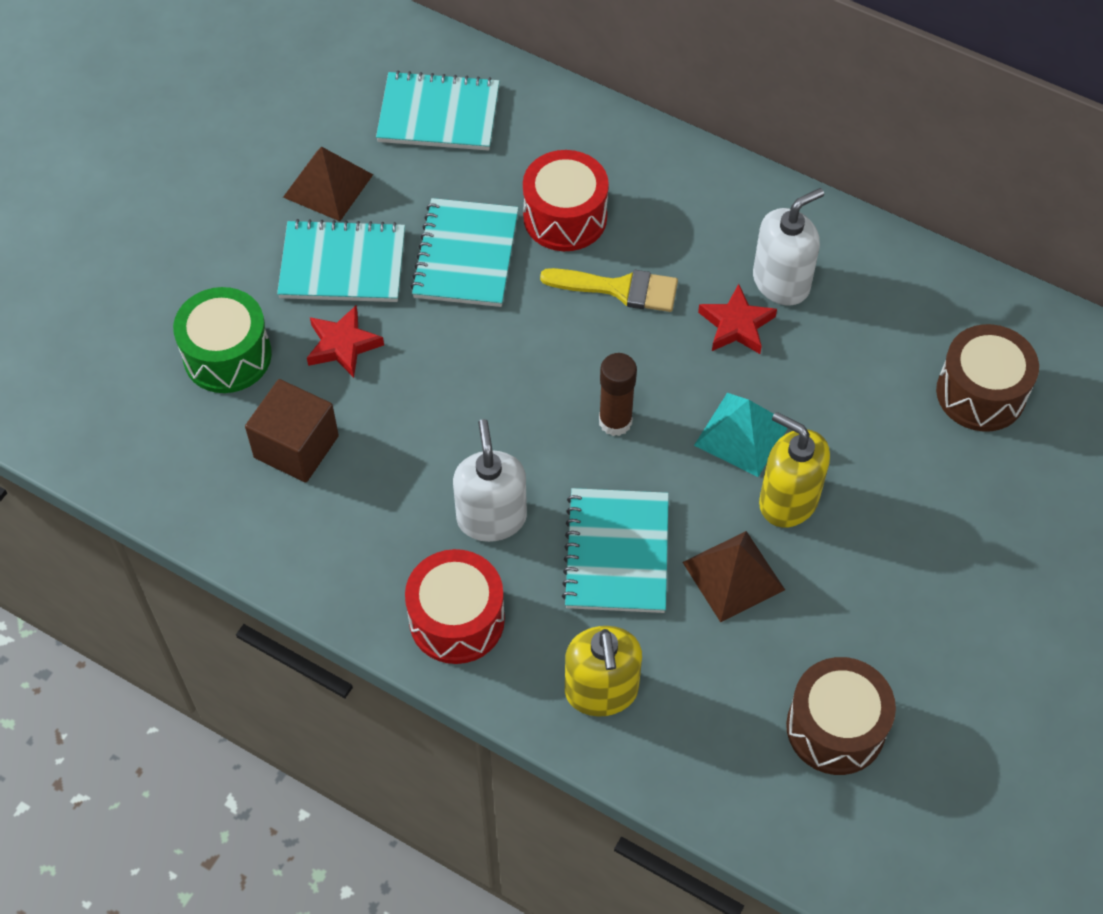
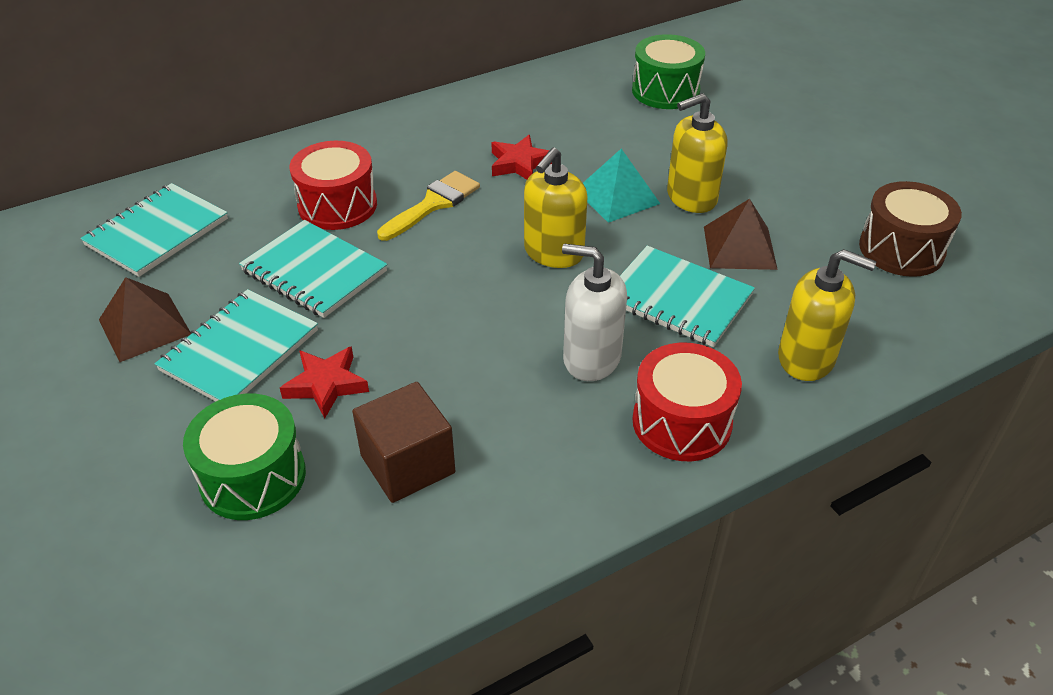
camera: 60 degrees left, 15 degrees down
brown glue stick [599,353,637,436] -> yellow soap dispenser [524,148,588,268]
white soap dispenser [753,188,824,306] -> none
brown drum [936,324,1039,431] -> green drum [632,34,705,109]

